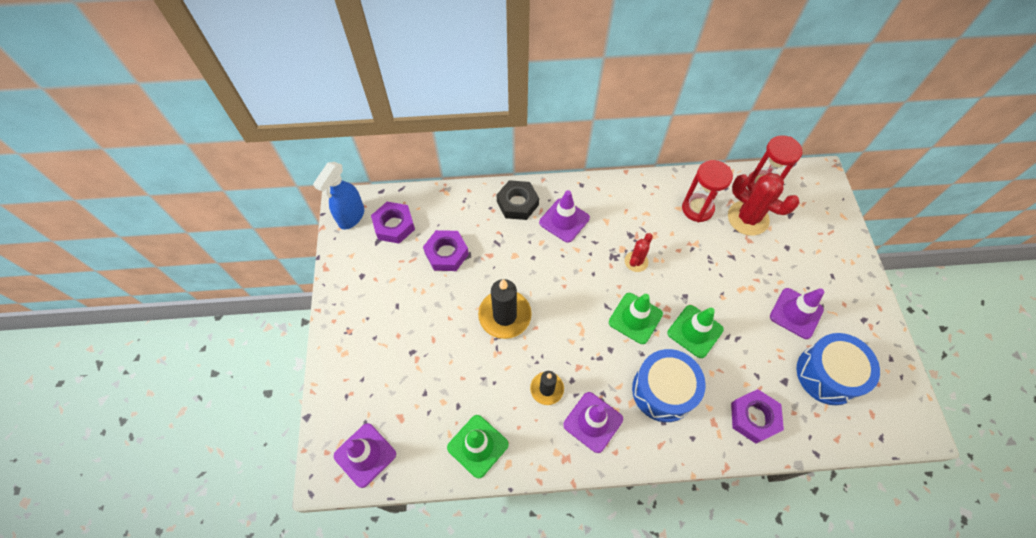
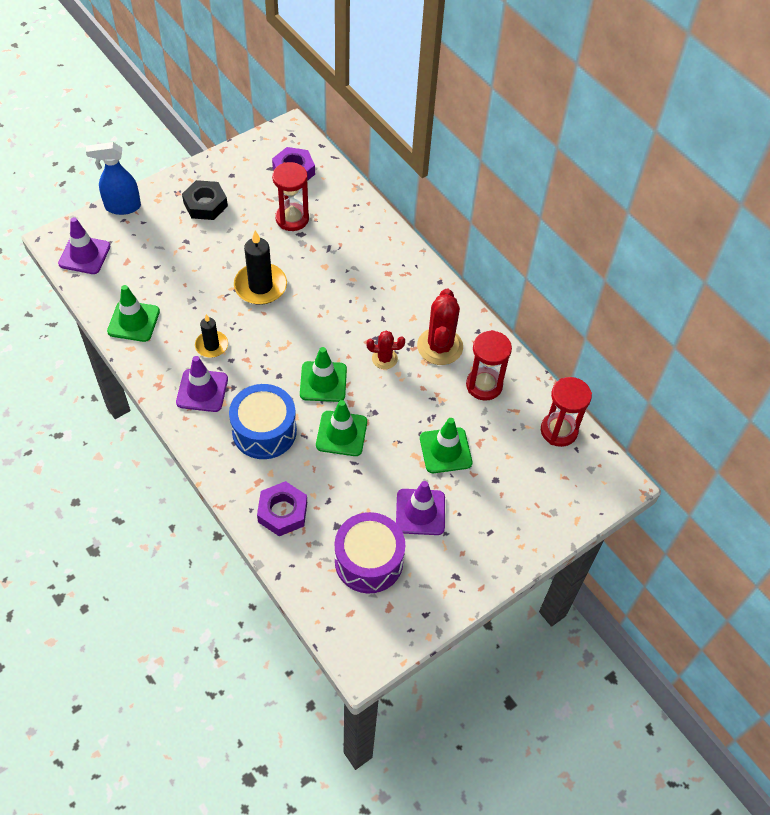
camera: 55 degrees right, 5 degrees down
blue spray bottle [313,162,364,230] -> blue spray bottle moved to [86,142,141,215]
purple nut [423,230,469,271] -> red hourglass [272,162,309,231]
black nut [496,180,539,220] -> black nut moved to [182,180,228,220]
purple traffic cone [539,190,590,243] -> none
red cactus [728,173,799,236] -> red cactus moved to [417,288,463,365]
blue drum [797,333,880,405] -> purple drum [335,512,405,593]
none -> green traffic cone [420,418,472,473]

